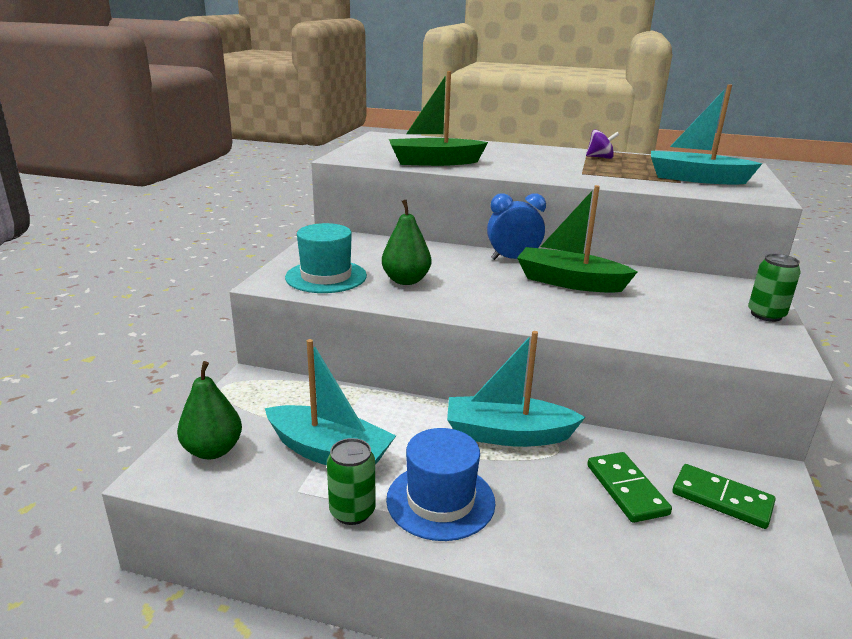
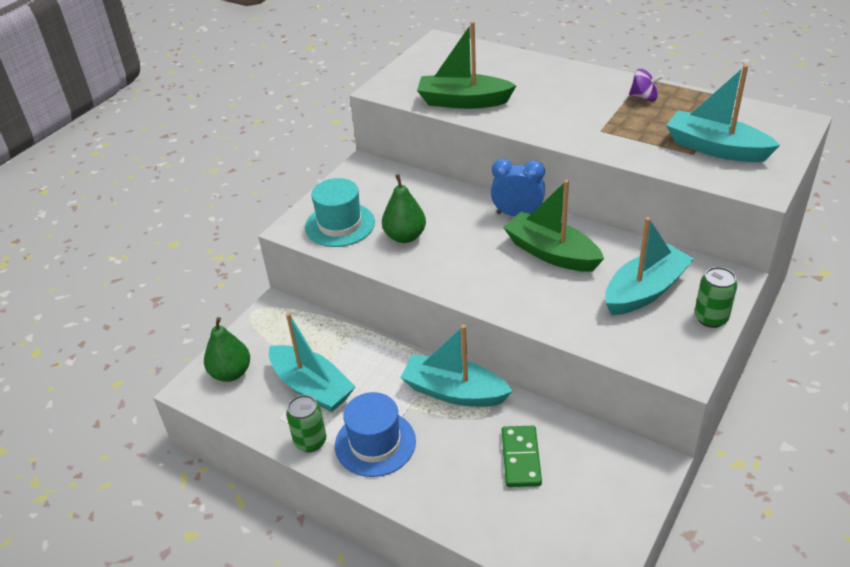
camera: 20 degrees right, 15 degrees up
green domino [672,464,775,529] -> none
none -> turquoise boat [605,217,694,315]

